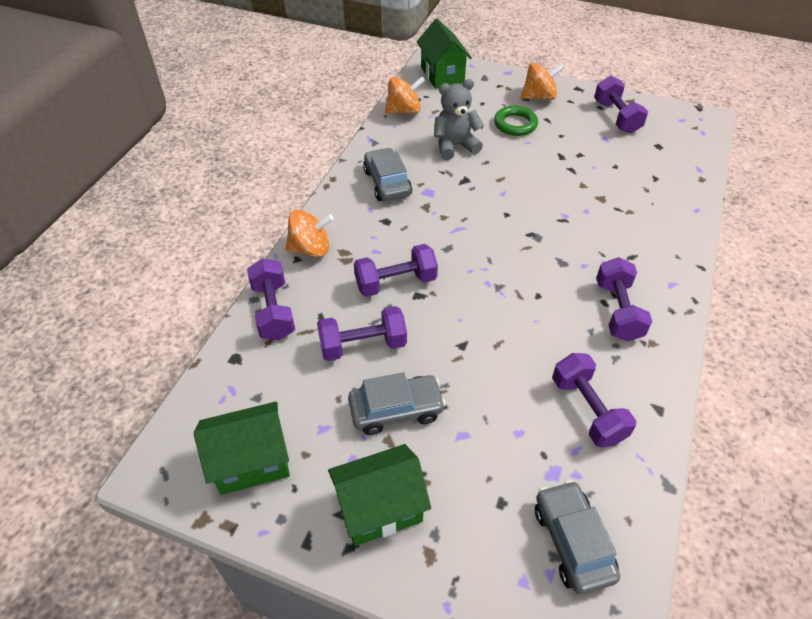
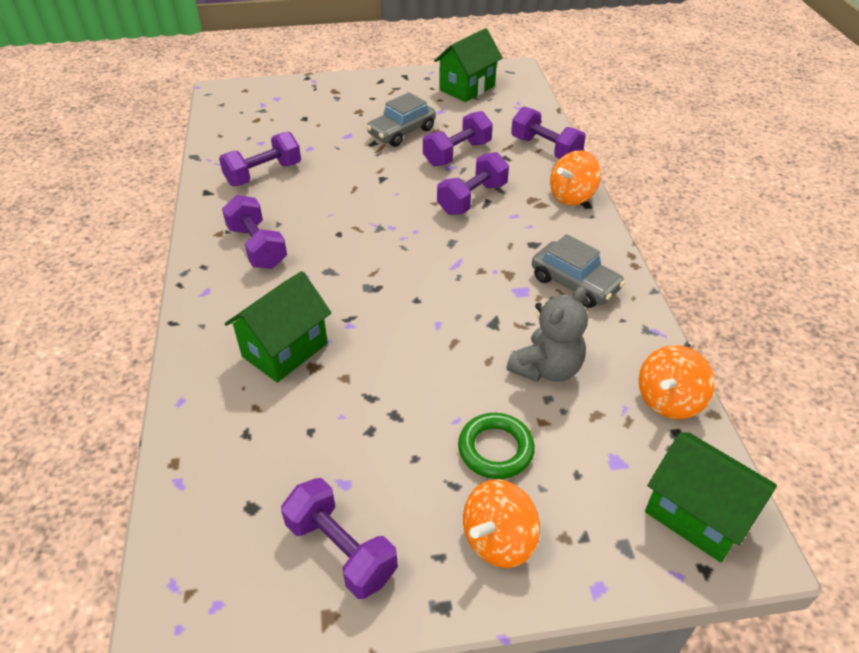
camera: 150 degrees right, 5 degrees down
green house [328,444,431,546] -> green house moved to [225,271,331,383]
grey car [535,480,620,594] -> none
purple dumbbell [552,353,636,447] -> purple dumbbell turned 75 degrees counterclockwise [219,132,301,186]

